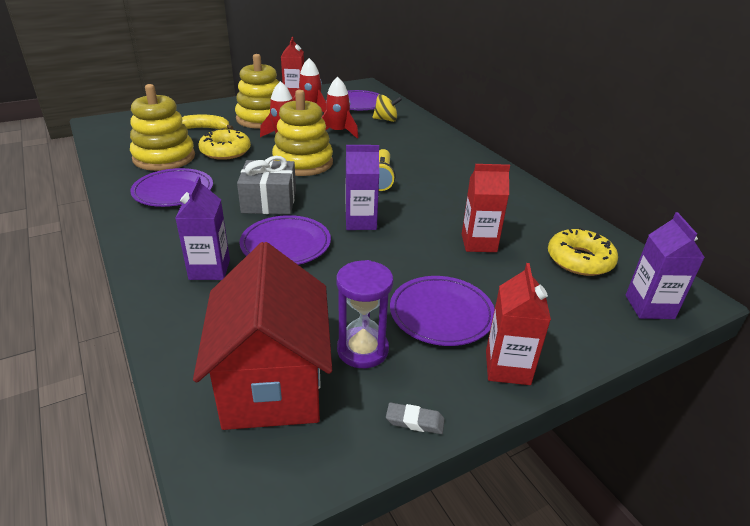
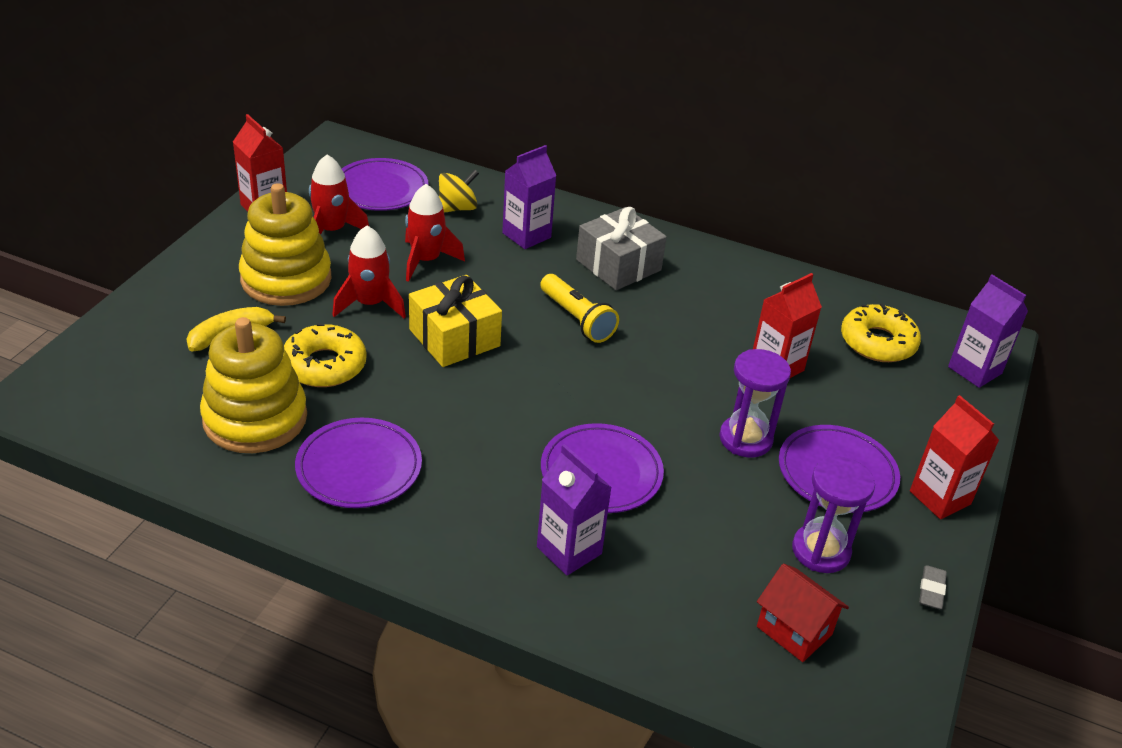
camera: 40 degrees left, 5 degrees up
red house [193,242,332,430] -> red house [757,563,849,662], size x0.49
grey gift [237,156,296,214] -> grey gift moved to [576,207,667,290]
yellow stacking toy [272,90,333,176] -> yellow gift [409,275,502,367]
purple carton [346,145,379,230] -> purple carton moved to [502,145,556,249]
grey eraser [386,402,445,434] -> grey eraser turned 45 degrees counterclockwise [919,565,947,609]
none -> purple hourglass [719,349,791,458]

